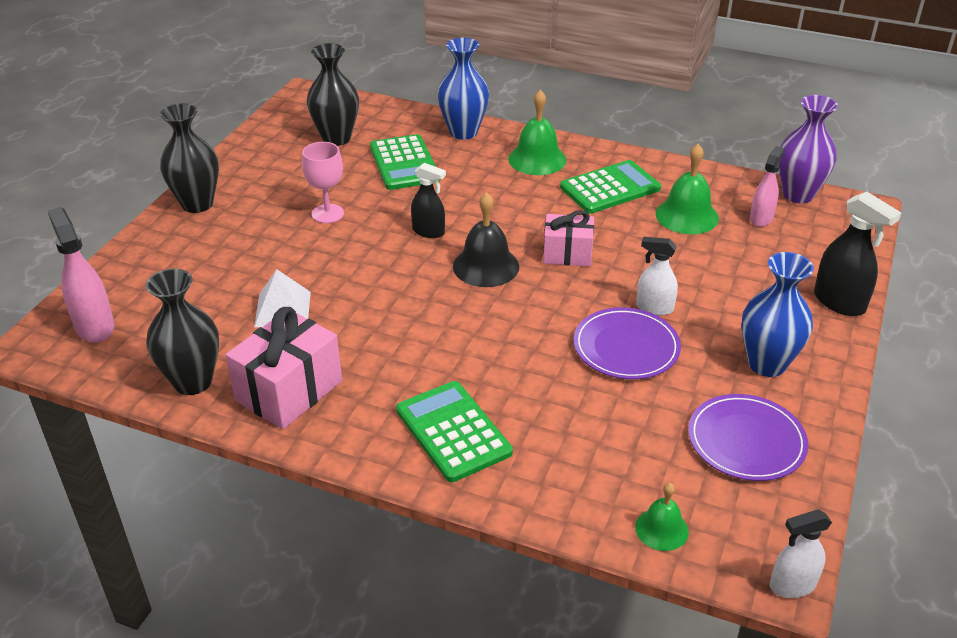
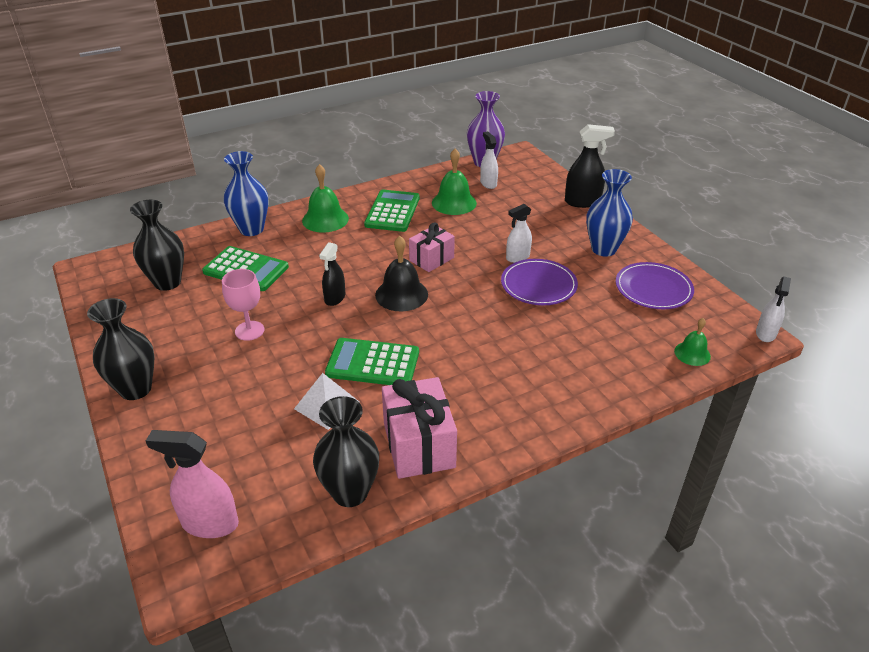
camera: 50 degrees left, 0 degrees up
green calculator [396,381,513,482] -> green calculator moved to [325,338,419,385]
black spray bottle [411,163,446,238] -> black spray bottle turned 135 degrees clockwise [319,242,345,306]
pink spray bottle [750,146,784,227] -> white spray bottle [480,131,498,189]

